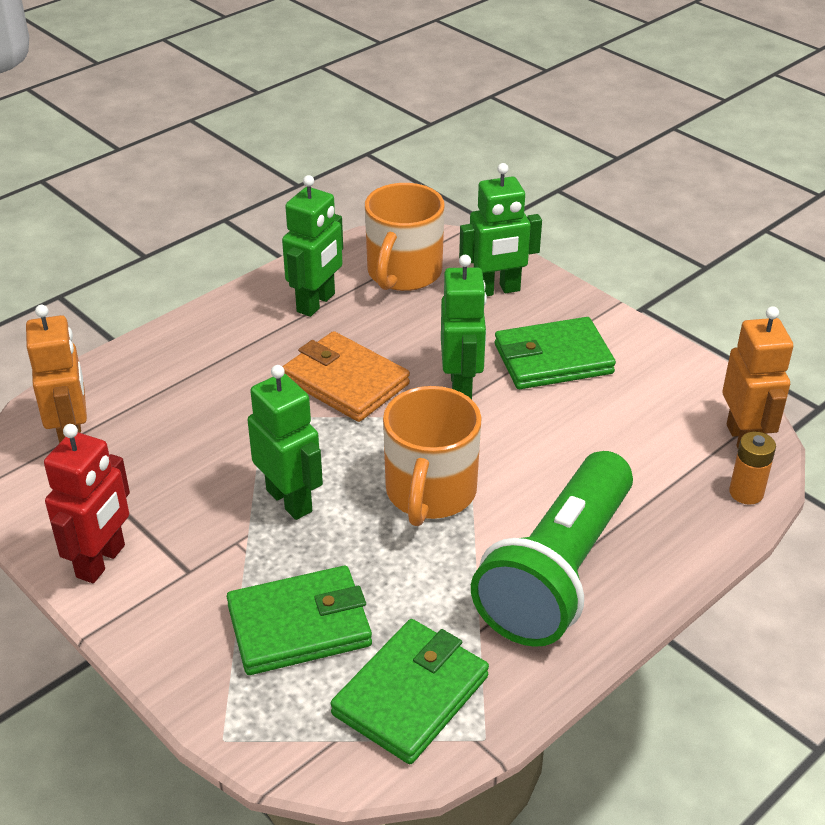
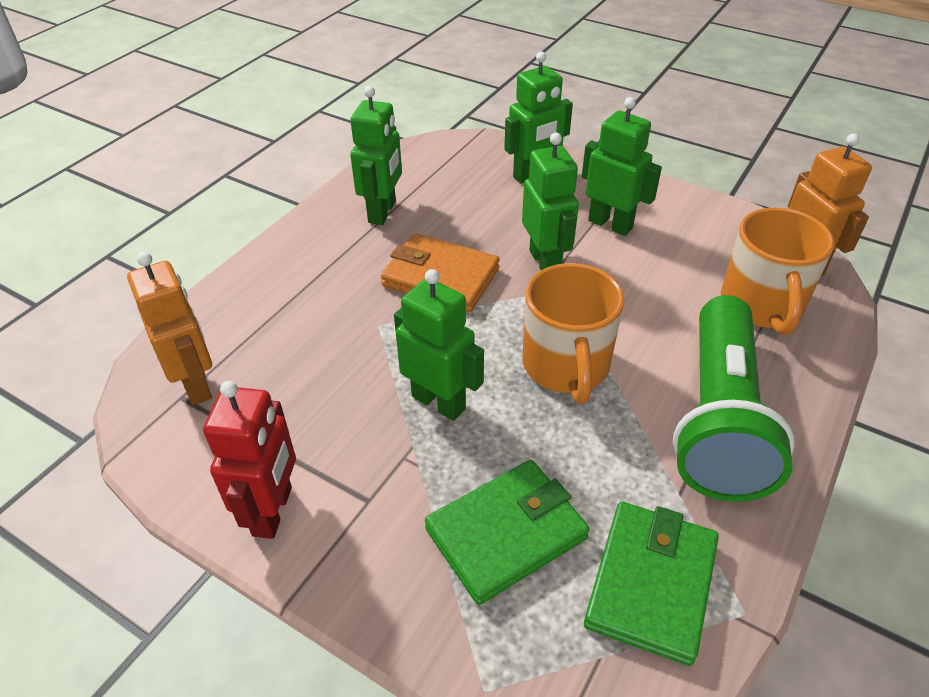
camera: 15 degrees left, 5 degrees up
orange mug [365,183,445,291] -> orange mug moved to [721,208,834,335]
green wallet [495,317,616,389] -> green robot [582,97,662,236]
orange battery [729,431,776,505] -> none

